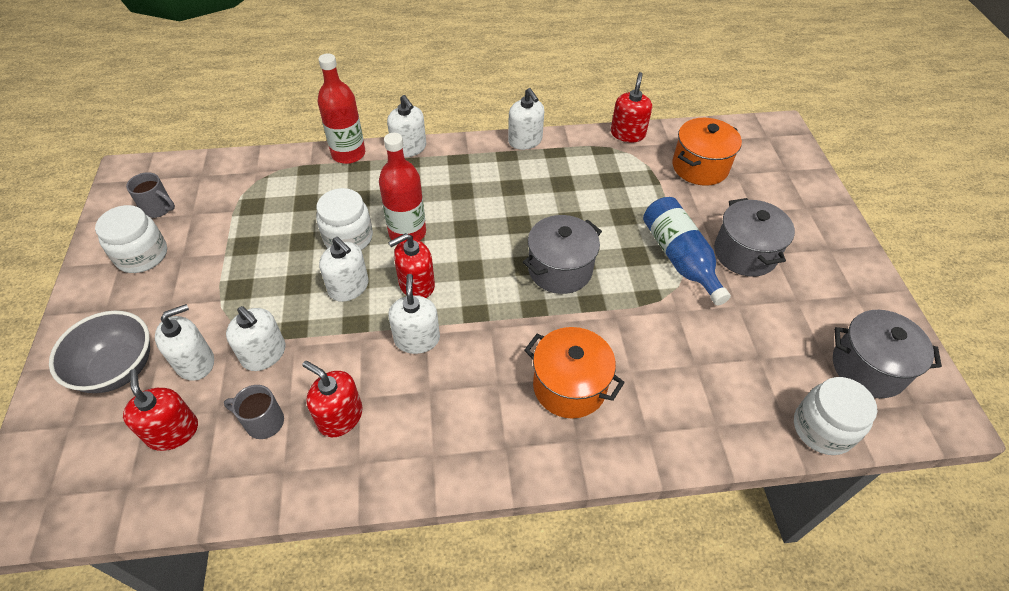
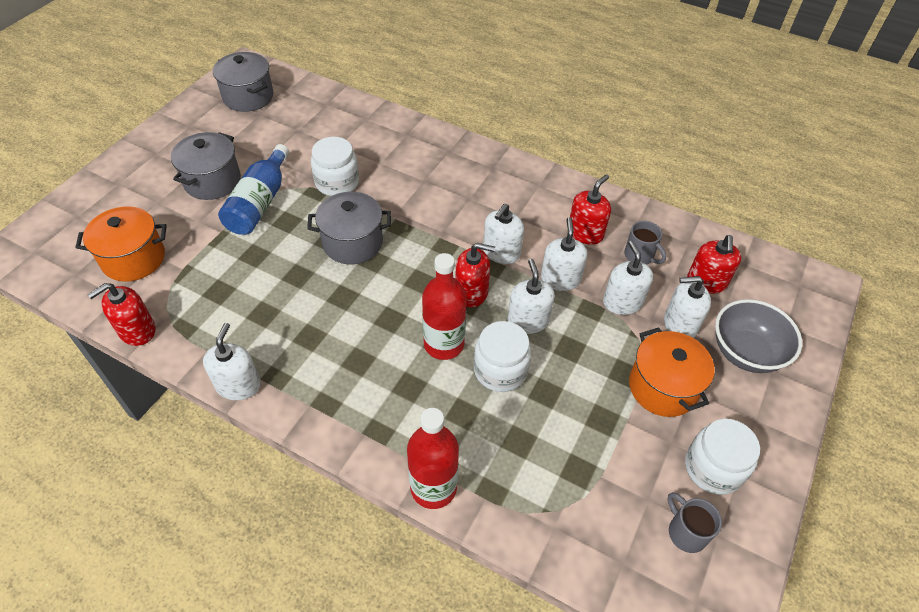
camera: 145 degrees left, 0 degrees up
red soap dispenser [302,361,363,437] -> red soap dispenser turned 120 degrees counterclockwise [570,174,611,245]
white soap dispenser [387,95,426,157] -> white soap dispenser moved to [541,217,587,291]
orange pot [524,327,625,419] -> orange pot moved to [629,327,715,417]
white jar [794,377,877,455] -> white jar moved to [311,137,359,196]

